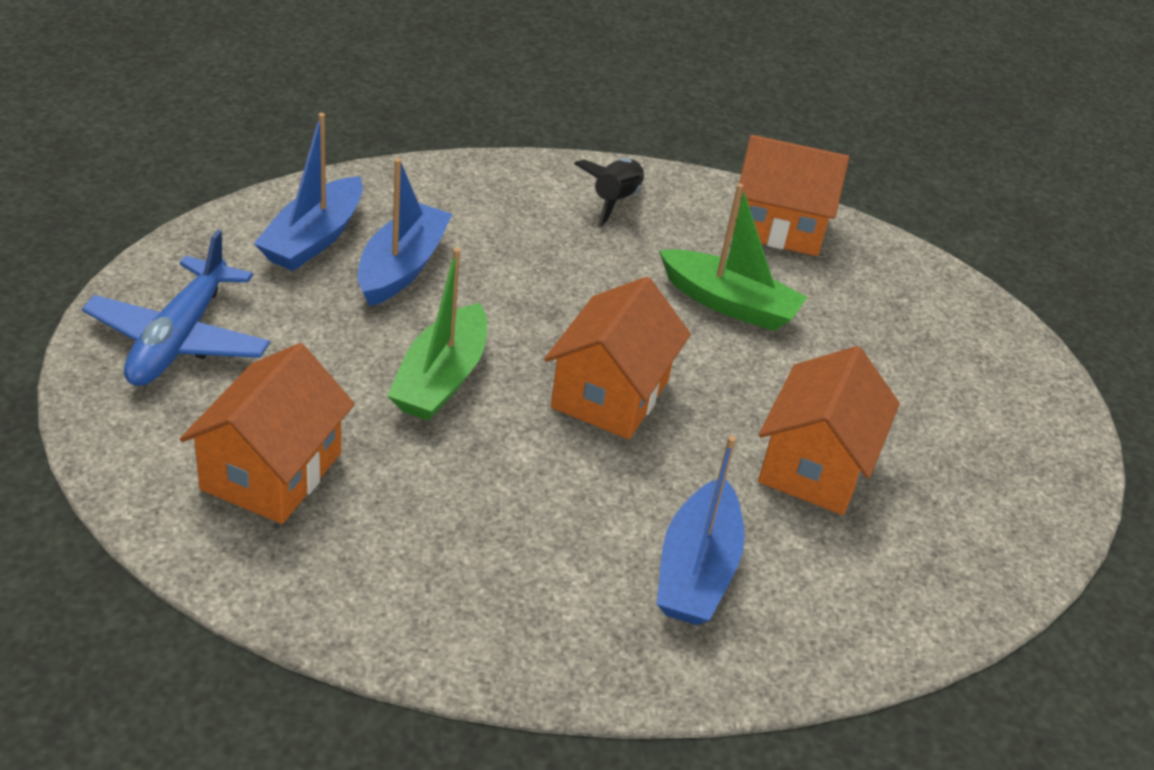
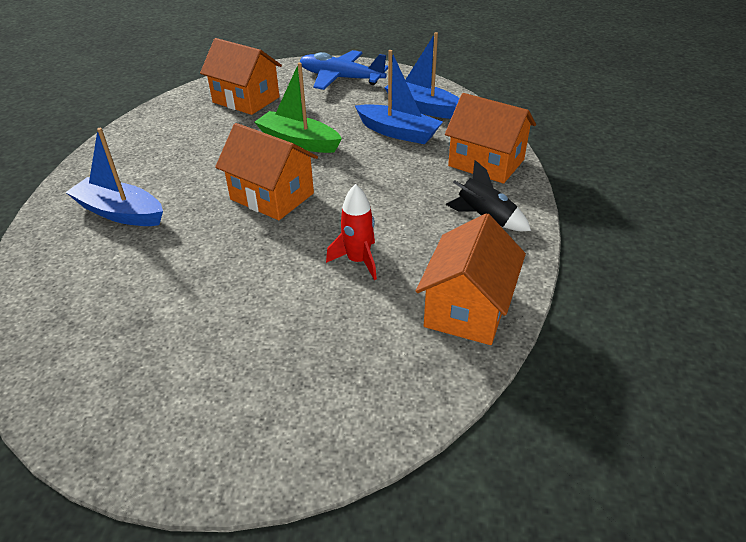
camera: 105 degrees right, 0 degrees up
green boat [659,183,807,331] -> red rocket [326,184,377,280]
orange house [758,346,900,515] -> orange house moved to [445,93,536,184]

